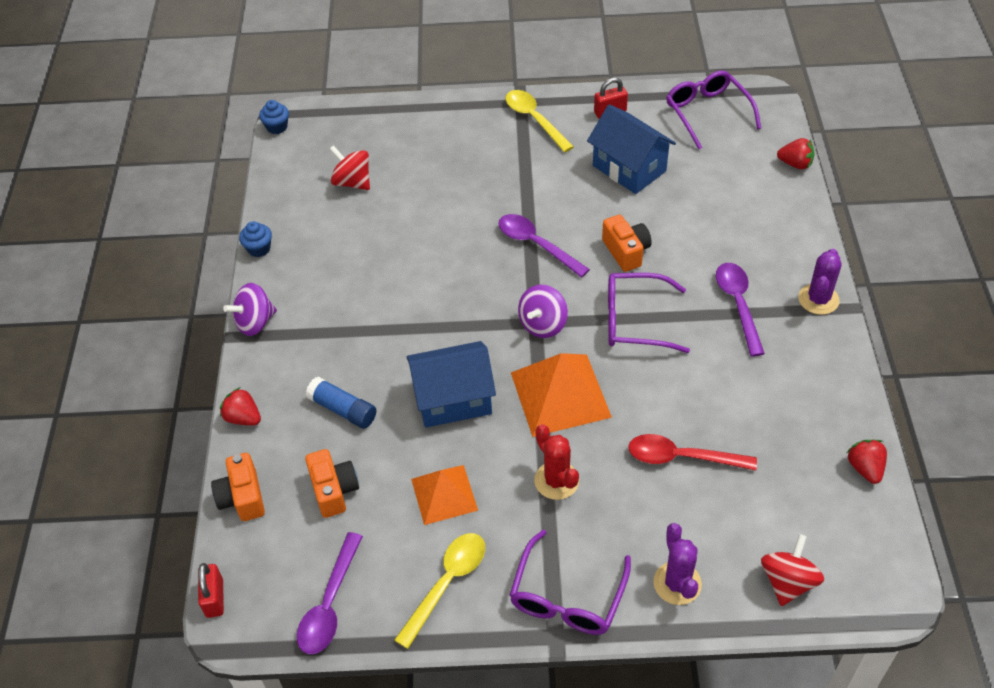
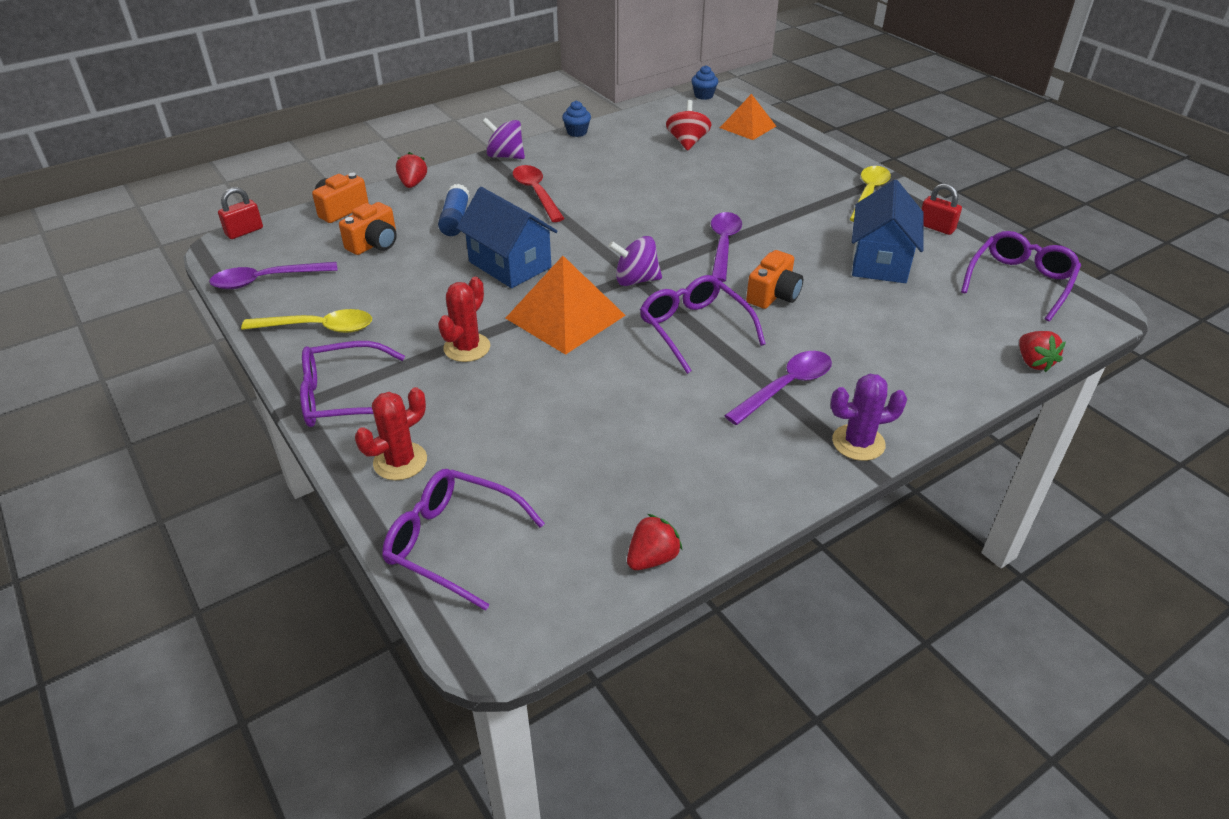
camera: 55 degrees right, 10 degrees down
orange pyramid [411,465,478,525] -> orange pyramid moved to [720,94,776,140]
red spoon [628,434,757,471] -> red spoon moved to [513,165,565,222]
purple cactus [653,523,702,605] -> red cactus [355,387,427,480]
red spinning top [761,534,824,606] -> purple glasses [382,469,545,611]

